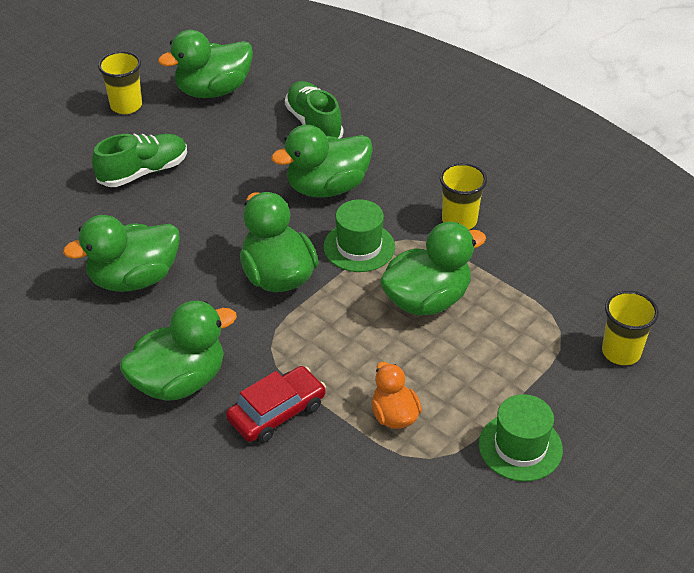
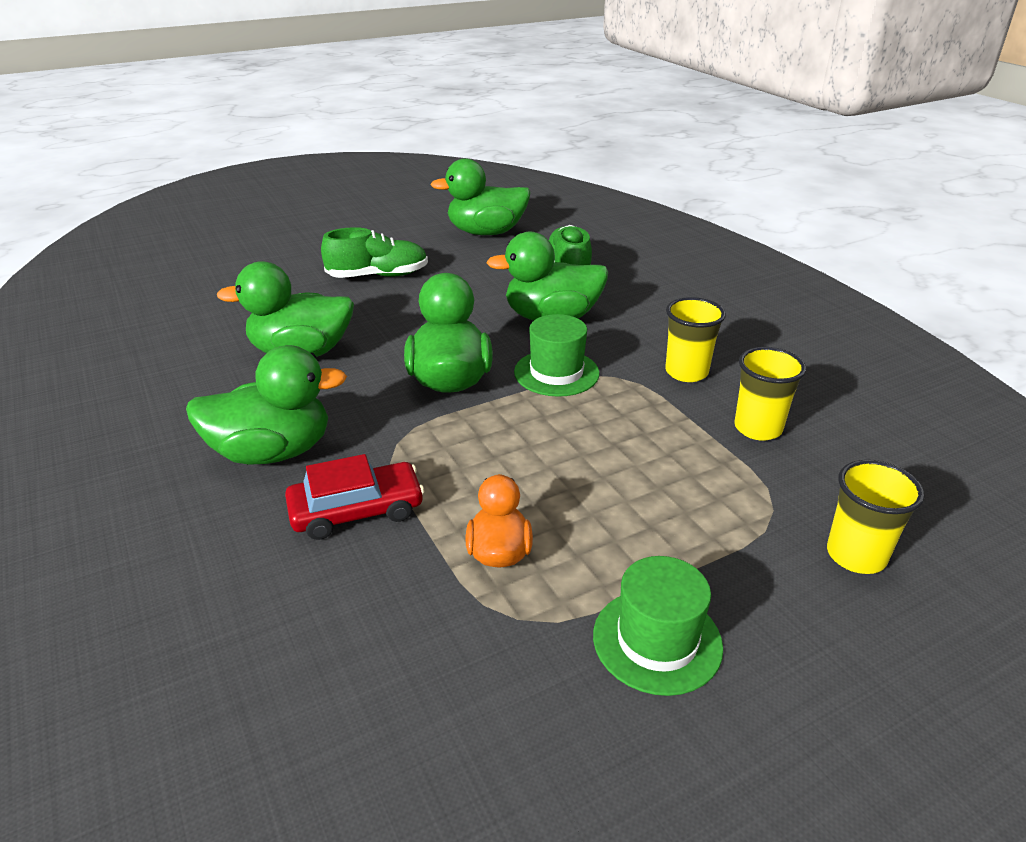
camera: 20 degrees right, 10 degrees down
yellow cup [98,51,142,114] -> yellow cup moved to [734,347,806,441]
green duck [380,222,486,316] -> none

